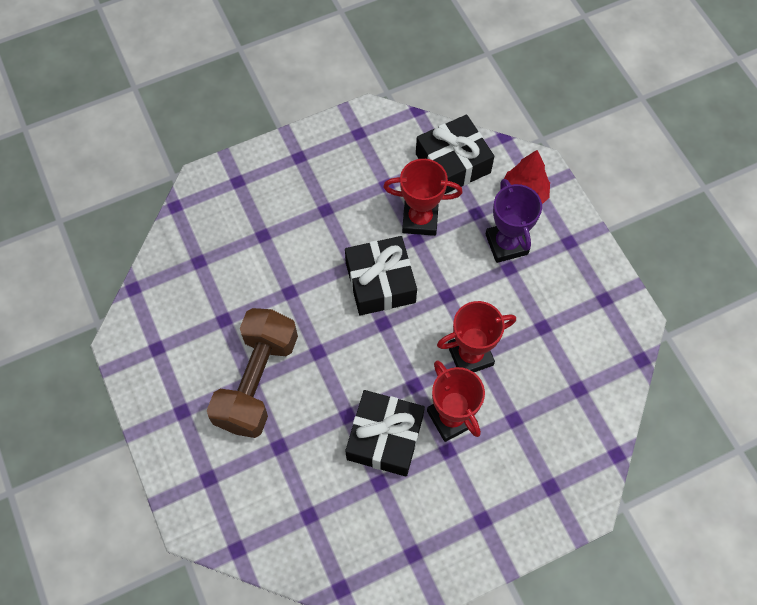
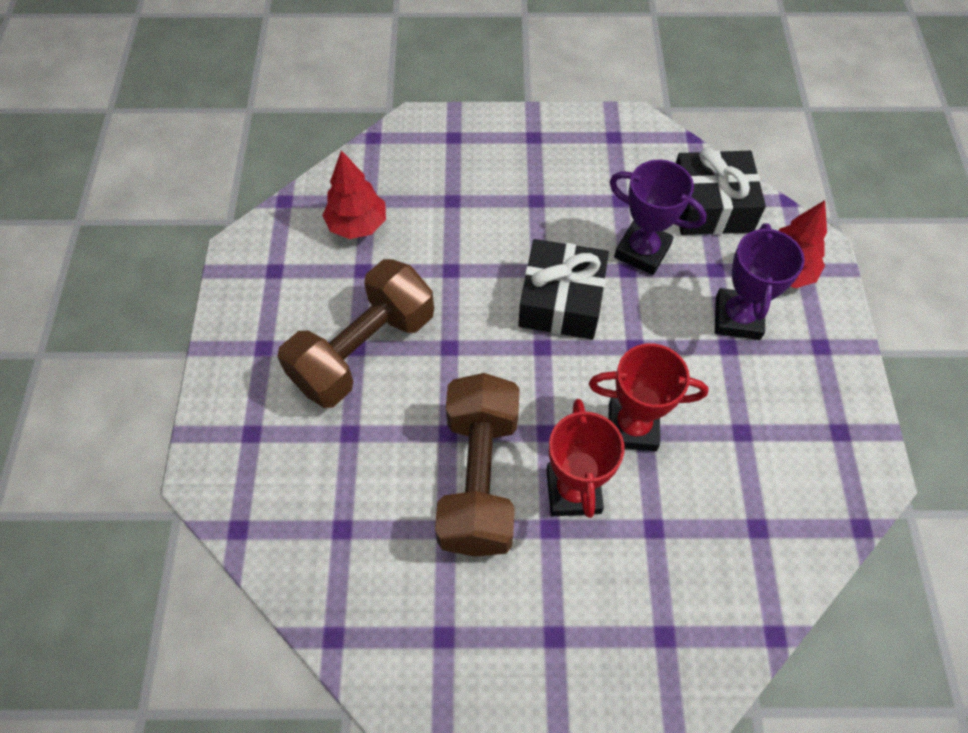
camera: 25 degrees right, 5 degrees down
black gift [345,390,425,477] -> brown dumbbell [435,373,520,557]
red trophy [383,159,463,236] -> purple trophy [610,160,707,275]
none -> red tree [322,150,386,239]

